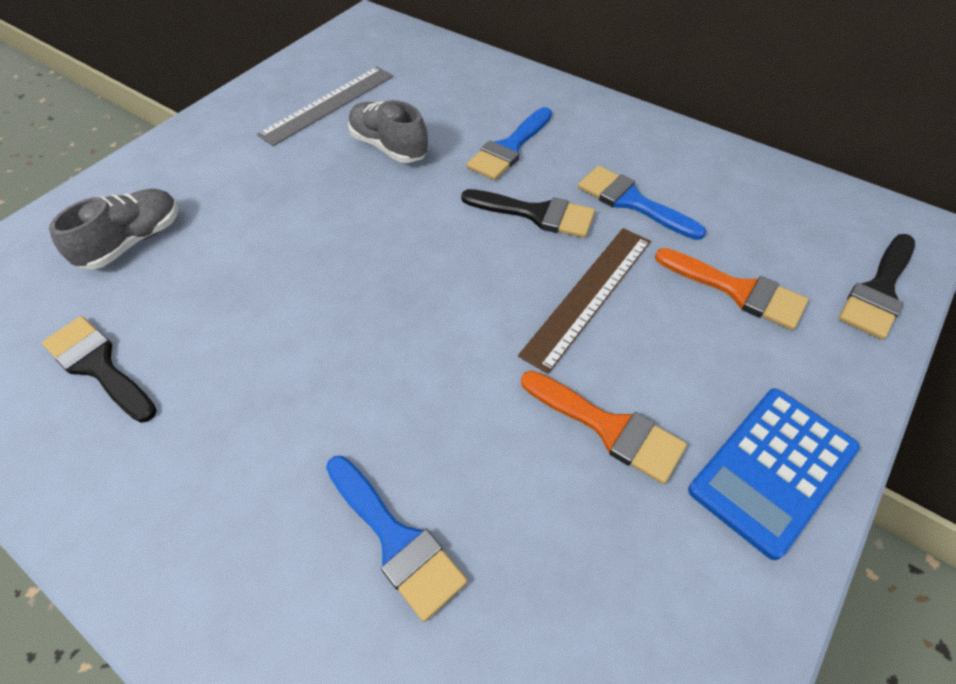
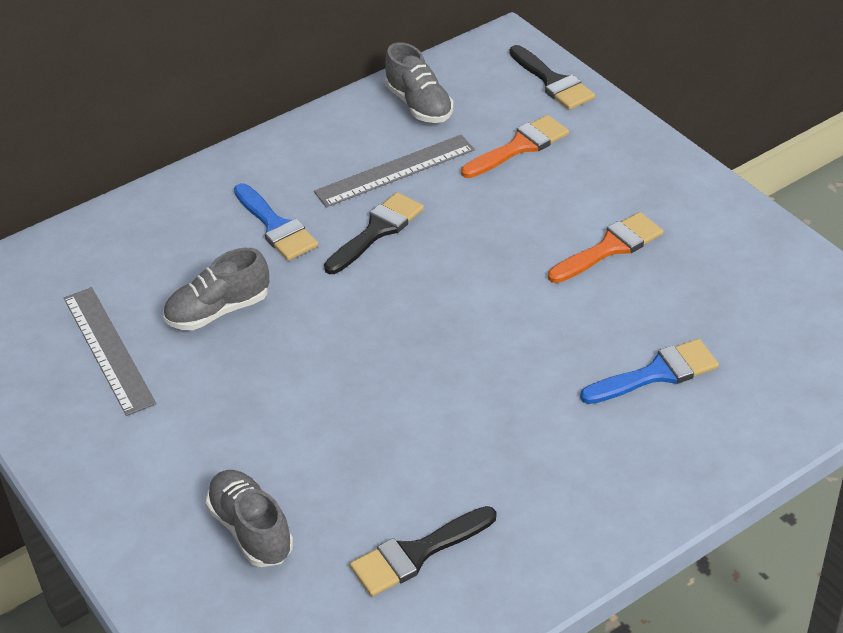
camera: 70 degrees left, 10 degrees down
brown ruler [518,228,651,374] -> none
blue brush [578,166,706,240] -> grey ruler [314,135,475,208]
blue calculator [688,388,860,560] -> none
none -> grey shoe [385,42,453,123]

